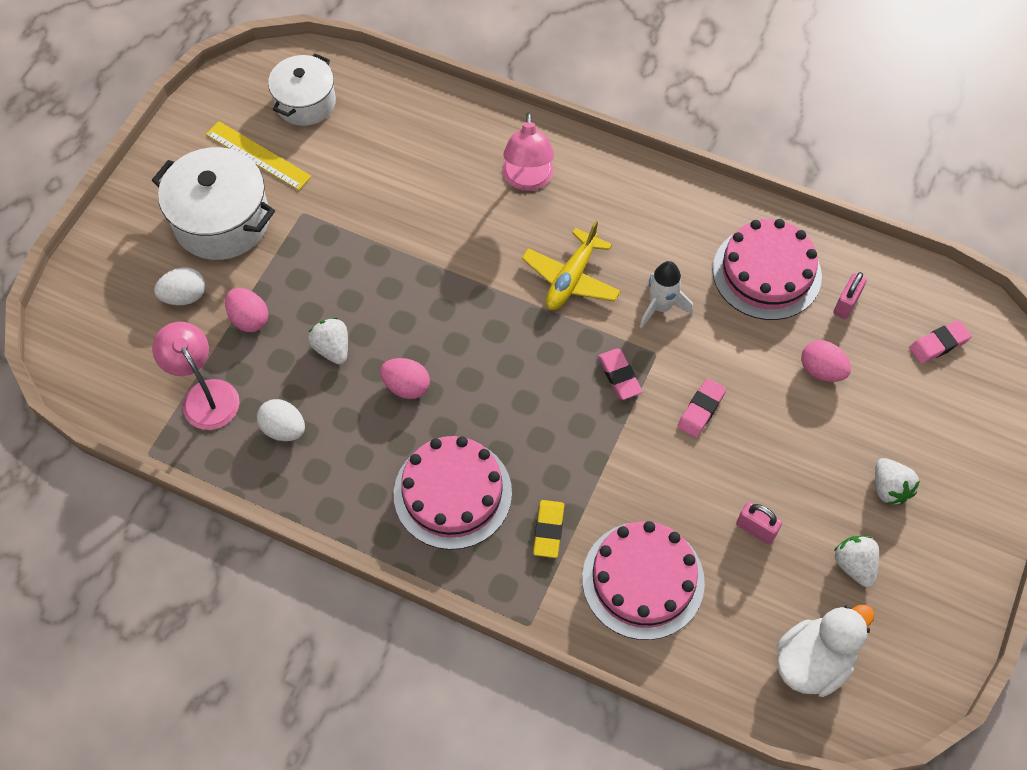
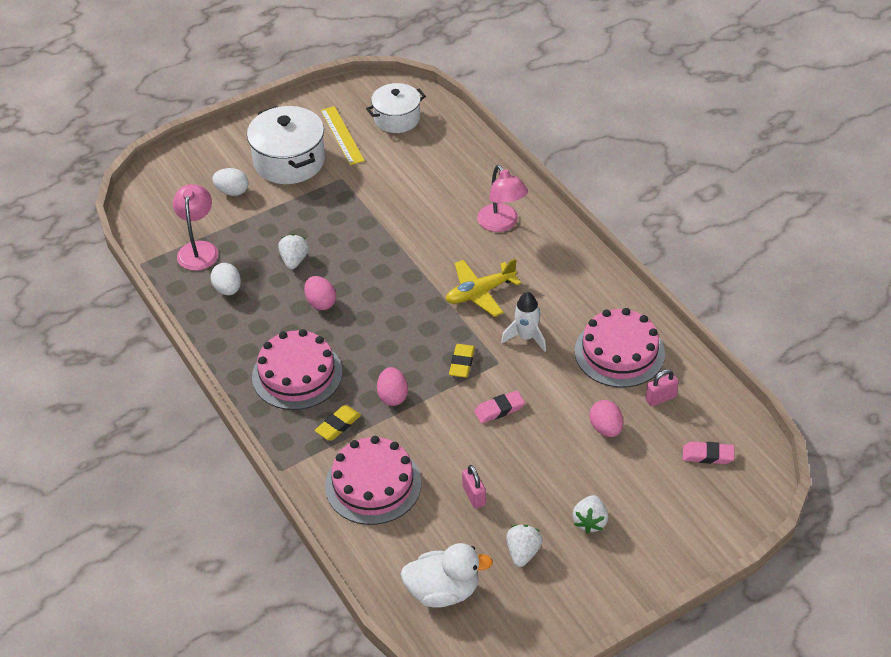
camera: 35 degrees right, 15 degrees down
pink egg [225,288,269,332] -> pink egg moved to [377,367,408,406]
pink lamp [502,112,554,191] -> pink lamp turned 60 degrees counterclockwise [477,165,528,232]
pink eraser [598,348,643,400] -> yellow eraser [449,344,475,378]

